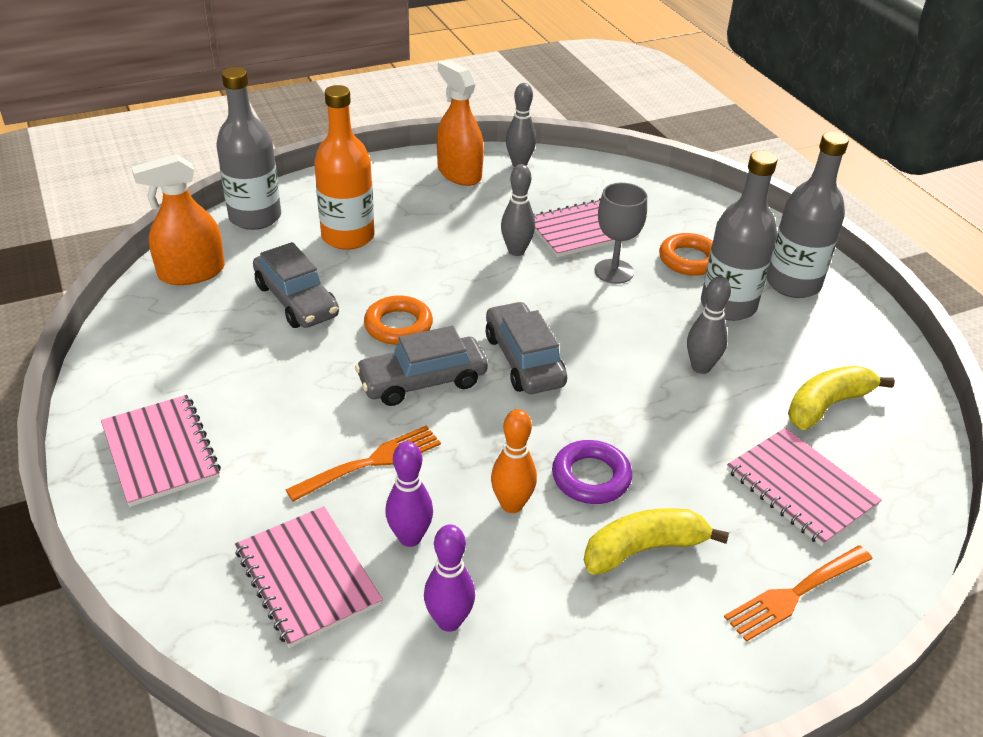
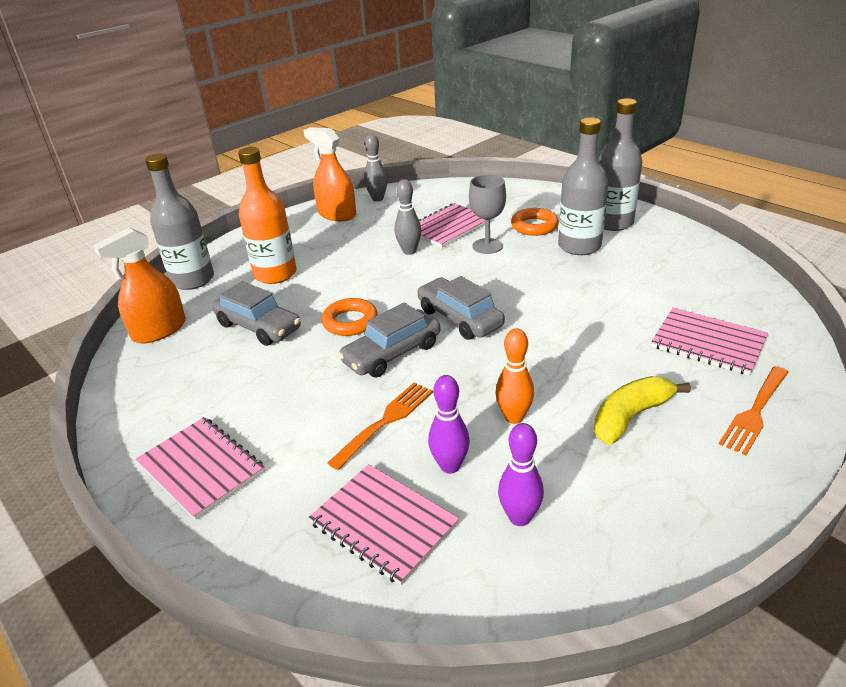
camera: 15 degrees left, 5 degrees down
purple ring [552,440,632,504] -> none
grey bowling pin [687,276,731,374] -> none
yellow banana [788,366,895,430] -> none

